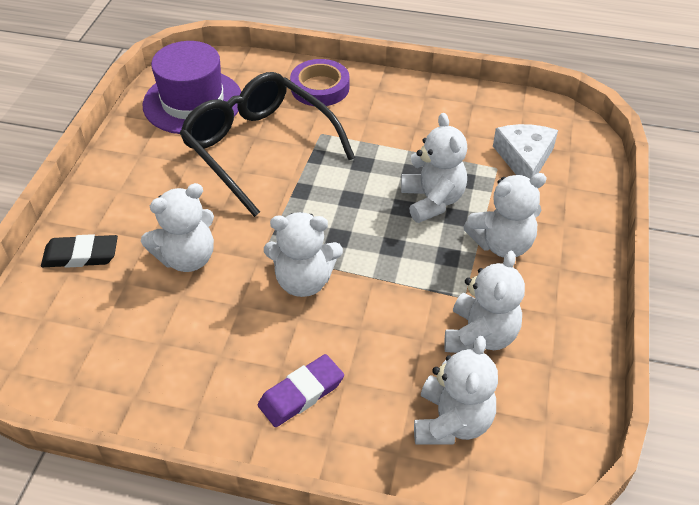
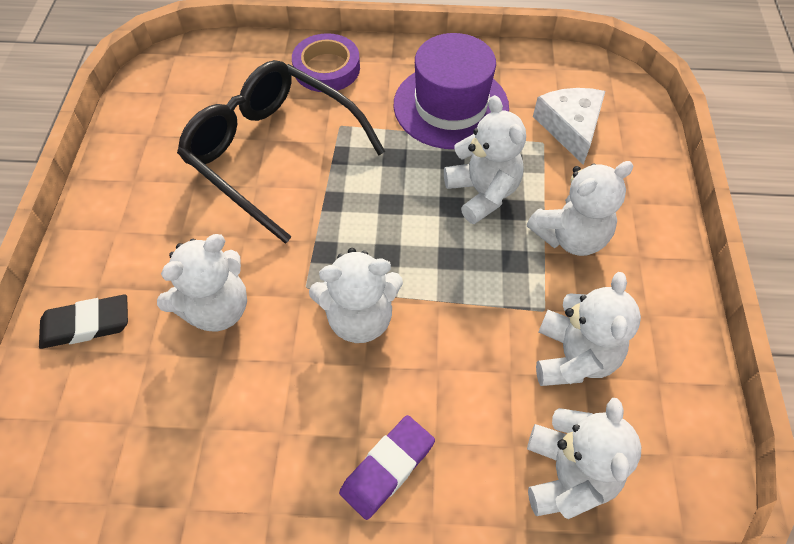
camera: 10 degrees left, 10 degrees up
purple hat [143,41,242,134] -> purple hat moved to [393,33,509,149]

